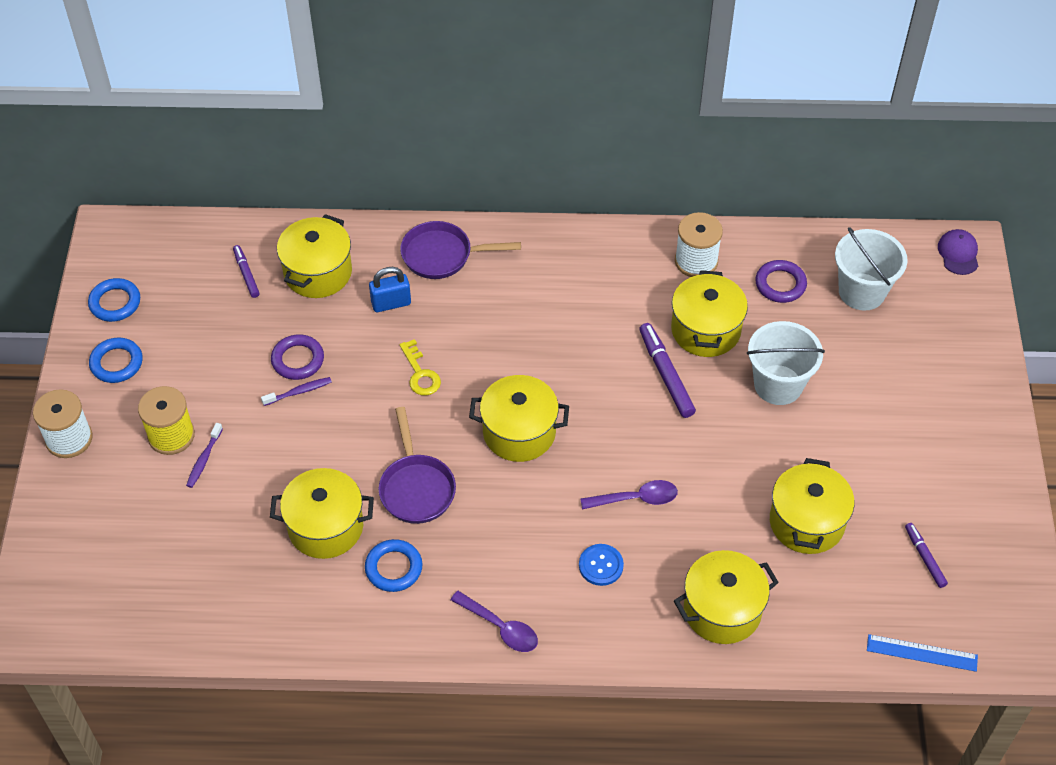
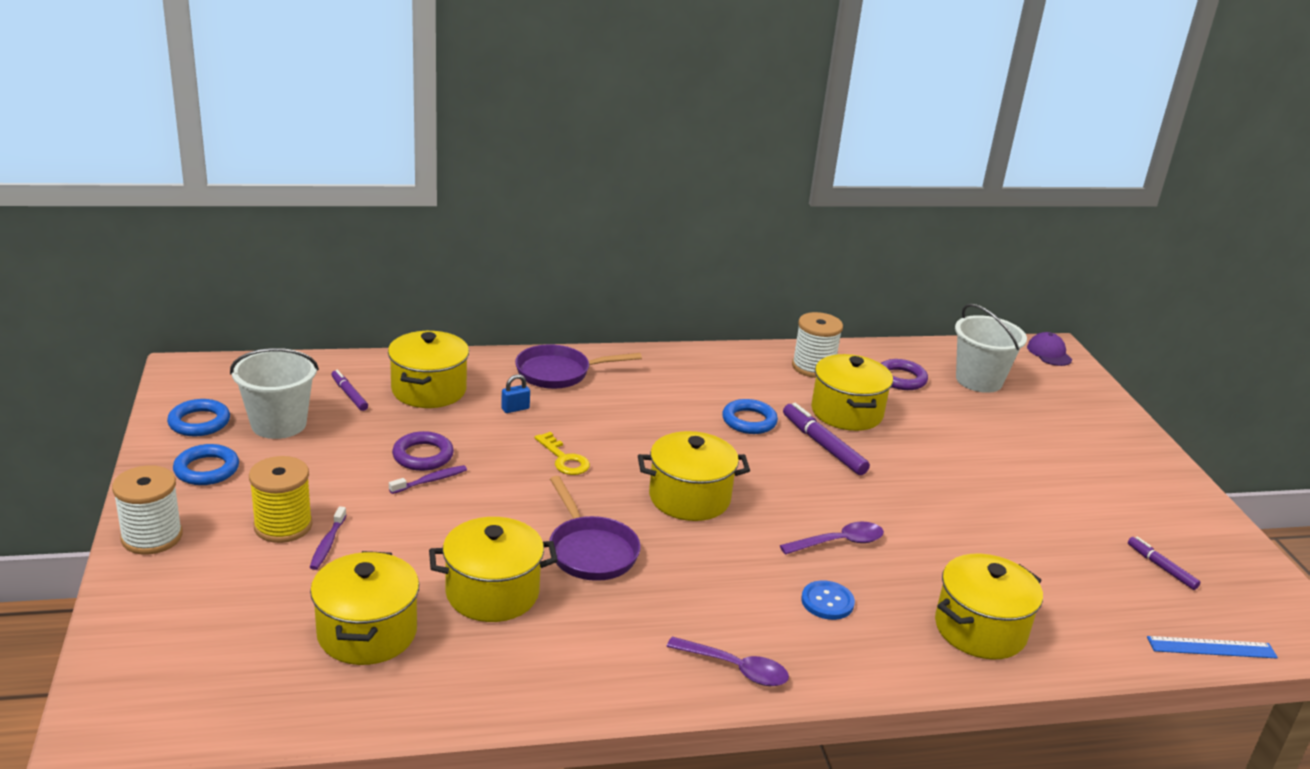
camera: 15 degrees left, 25 degrees down
blue ring [365,539,422,592] -> blue ring moved to [722,399,778,434]
blue padlock [369,267,411,312] -> blue padlock [501,374,530,413], size x0.65
white bucket [747,321,825,405] -> white bucket moved to [230,348,319,439]
yellow pot [770,458,854,554] -> yellow pot moved to [310,551,419,665]

